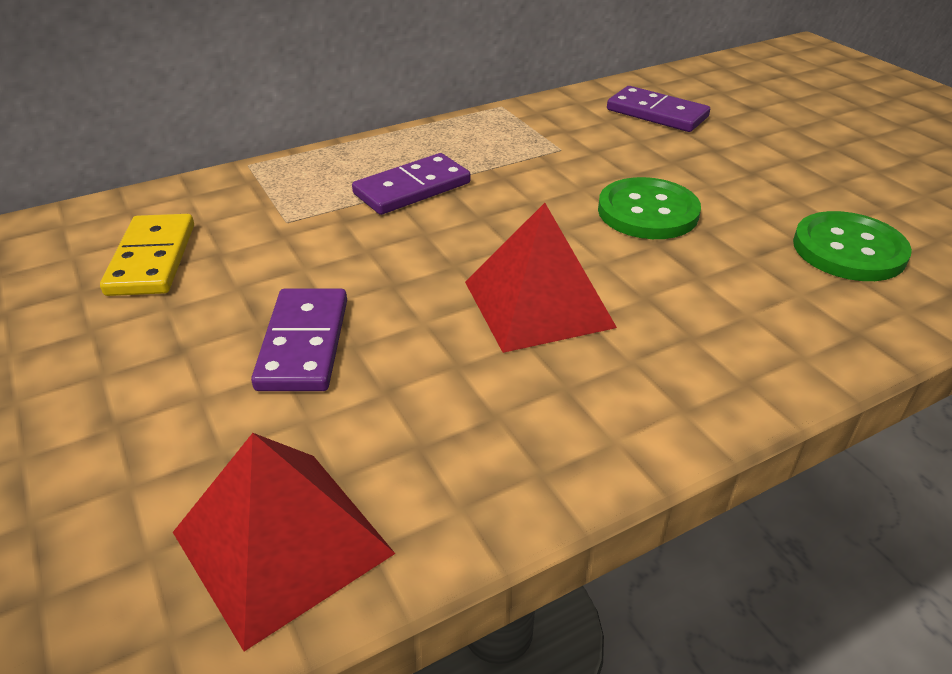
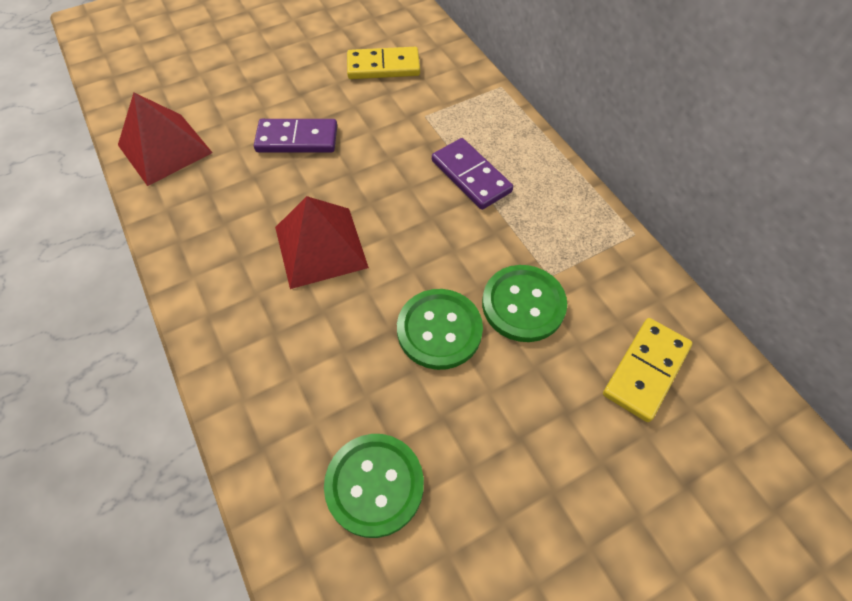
camera: 90 degrees right, 20 degrees up
purple domino [607,86,710,132] -> yellow domino [603,318,692,422]
none -> green button [482,265,567,342]

